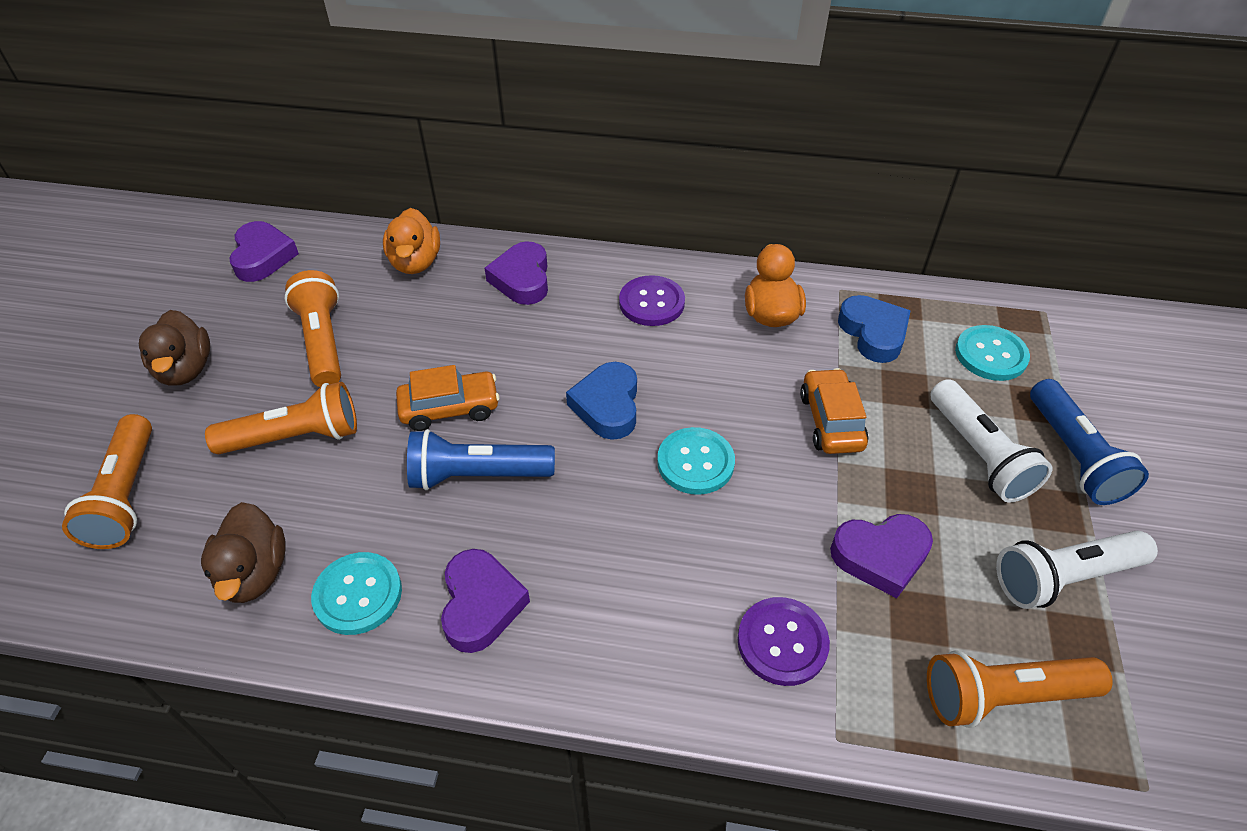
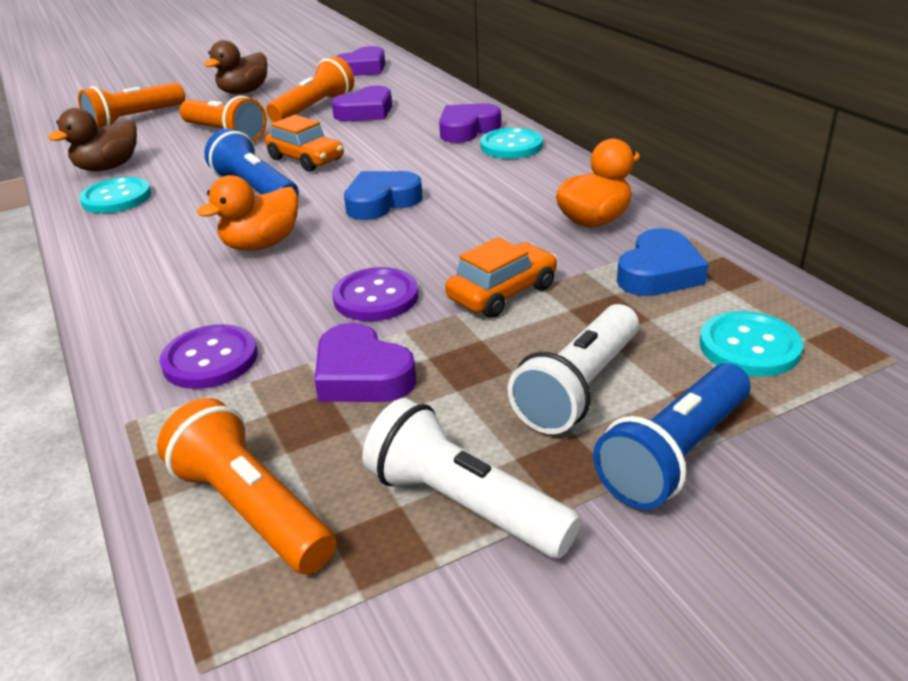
camera: 55 degrees right, 15 degrees down
orange duck [383,208,440,274] -> orange duck moved to [197,175,298,251]
purple heart [441,549,530,653] -> purple heart moved to [332,85,392,121]
purple button [619,275,685,326] -> purple button moved to [332,267,419,321]
turquoise button [657,427,735,495] -> turquoise button moved to [480,128,543,159]

